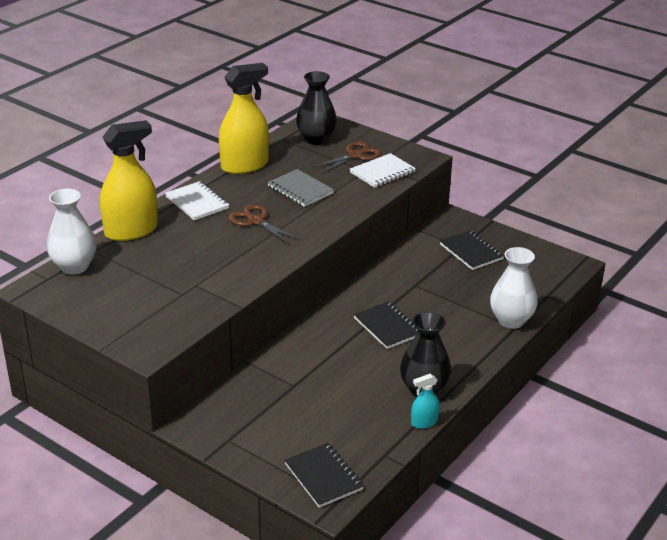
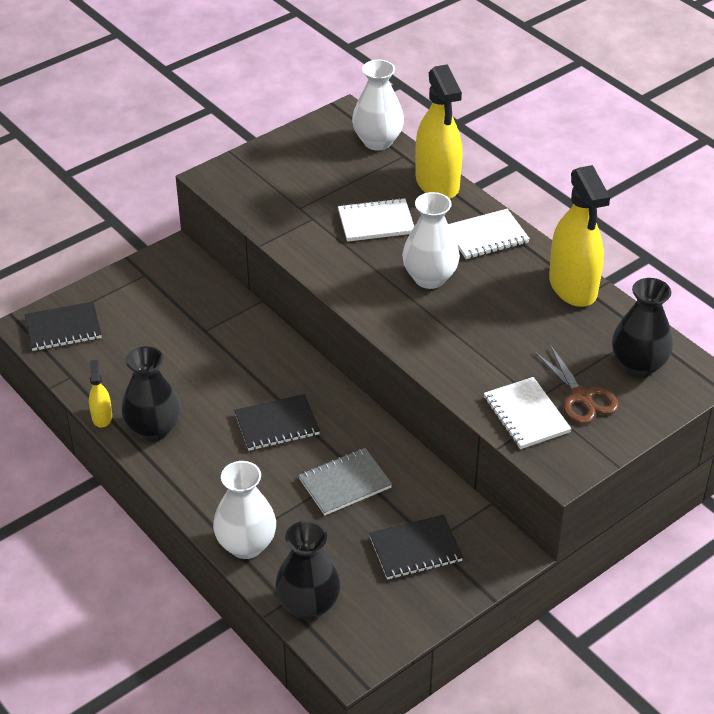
camera: 105 degrees right, 10 degrees up
brown scissors [228,204,300,245] -> white vase [402,192,460,289]
grey notebook [267,169,334,207] -> grey notebook moved to [298,448,392,515]
turquoise spray bottle [411,374,440,429] -> yellow spray bottle [89,360,112,427]
none -> black vase [275,521,341,621]
none -> white notebook [338,198,414,242]

